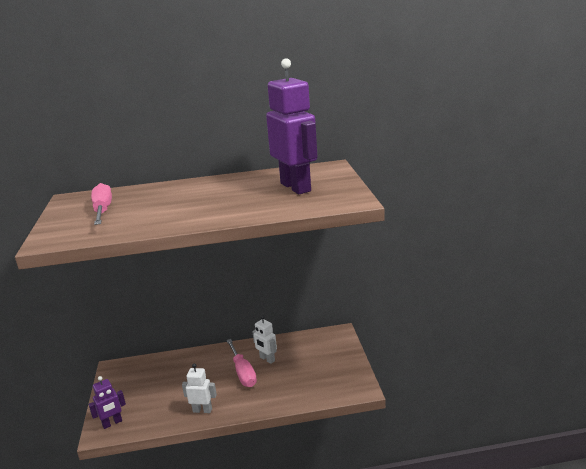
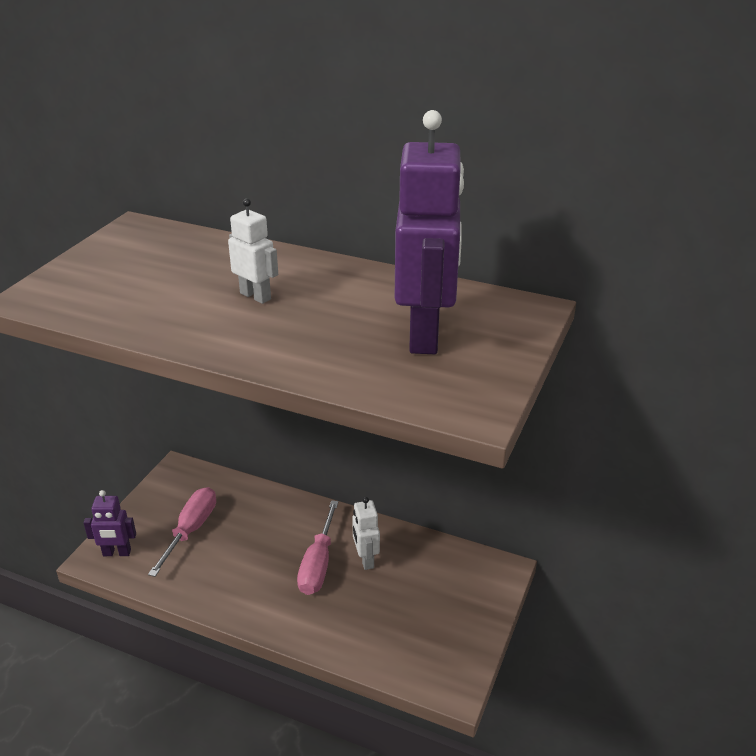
camera: 30 degrees right, 10 degrees up
pink screwdriver [91,183,112,225] -> pink screwdriver moved to [148,487,216,577]
white robot [182,363,217,413] -> white robot moved to [228,198,278,304]

